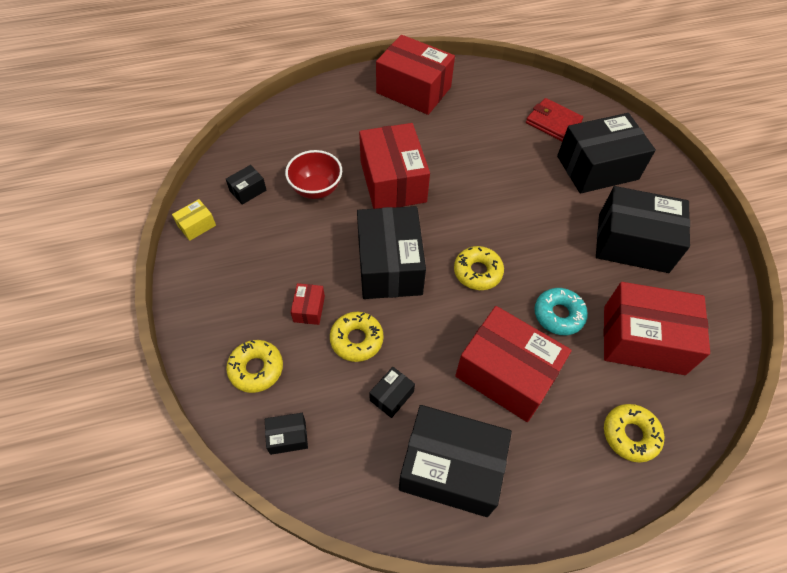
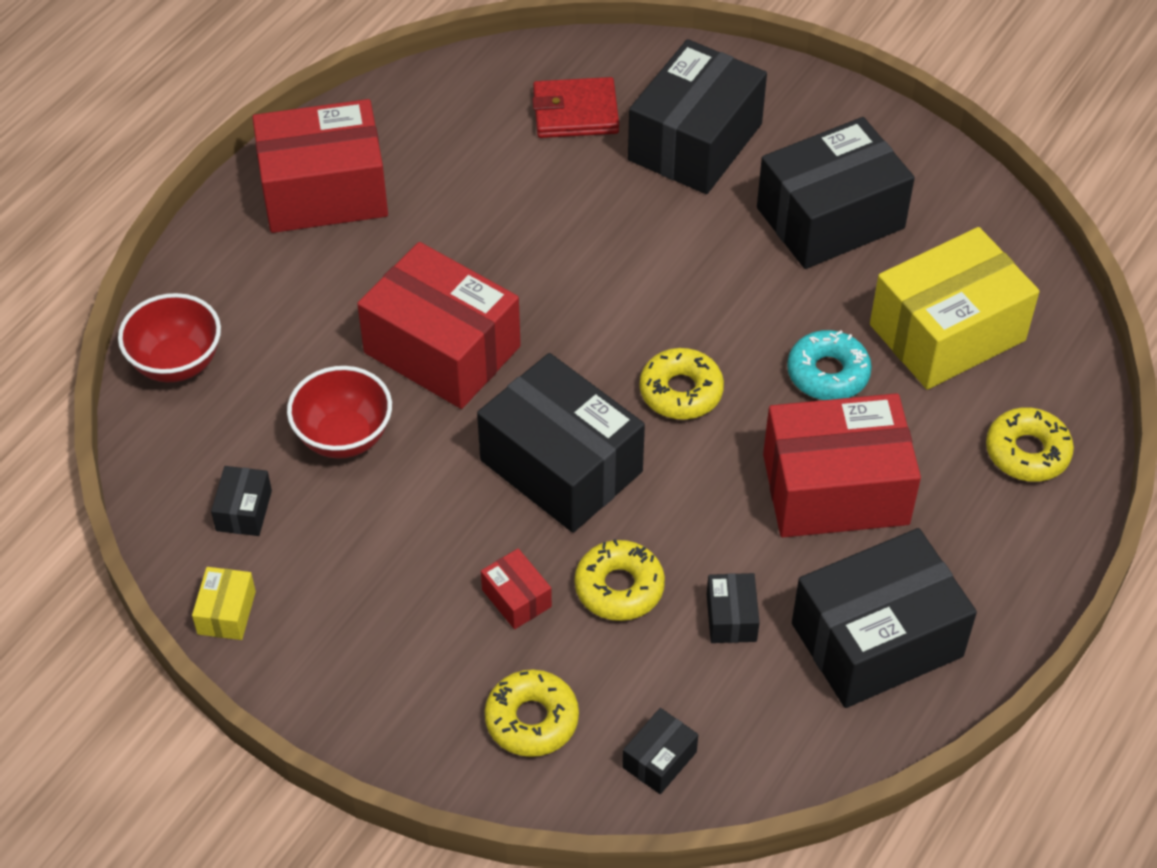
camera: 40 degrees left, 5 degrees down
red box [604,282,710,375] -> yellow box [870,227,1039,390]
none -> red bowl [118,293,221,382]

